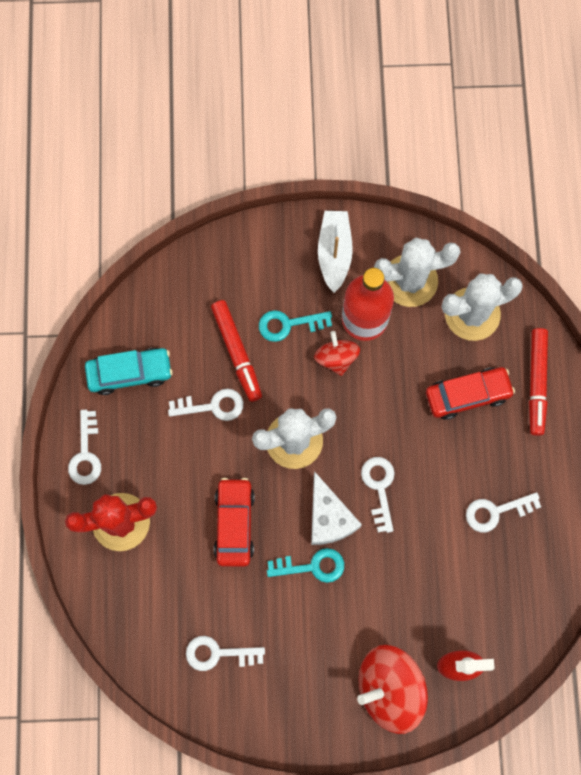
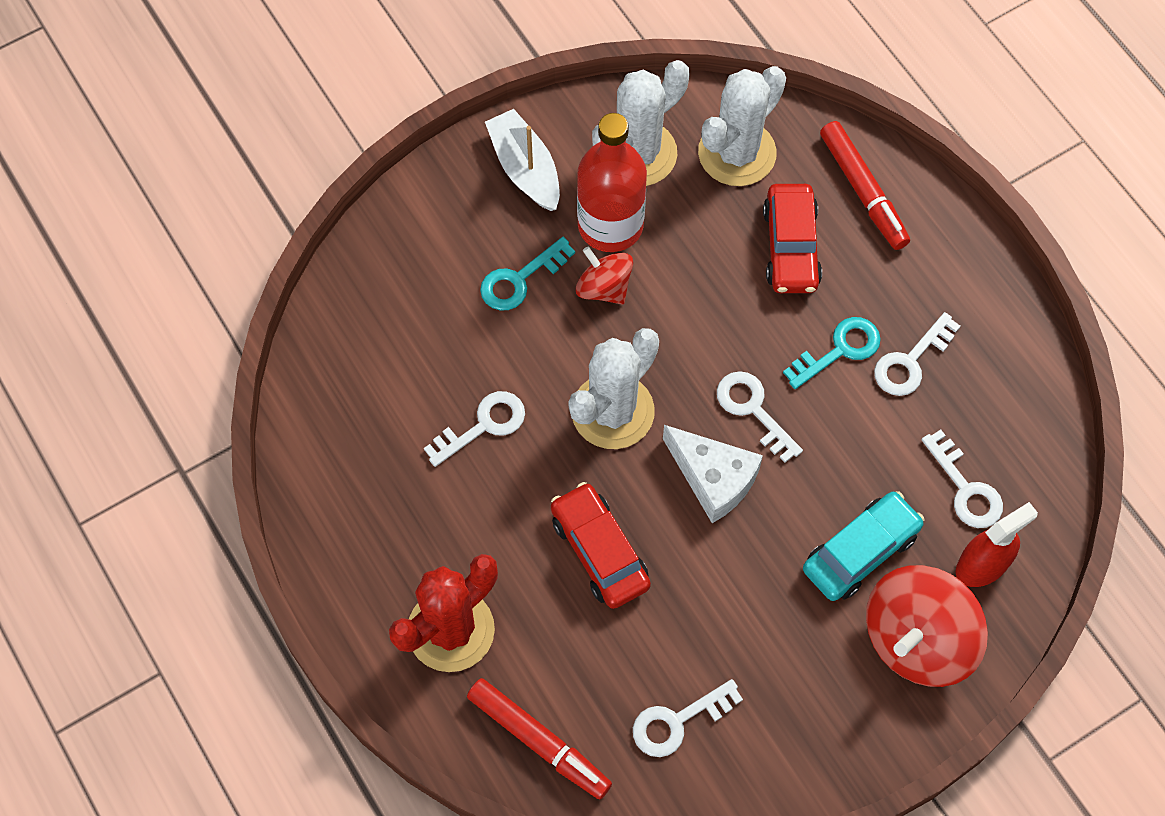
camera: 30 degrees left, 10 degrees down
white key [68,410,101,485] -> white key moved to [922,430,1003,528]
turquoise car [85,348,173,395] -> turquoise car moved to [803,491,925,601]
red marker [211,300,262,402] -> red marker moved to [467,678,612,799]
turquoise key [267,548,344,583] -> turquoise key moved to [783,317,881,389]
red car [426,367,515,420] -> red car turned 135 degrees clockwise [763,184,822,293]

